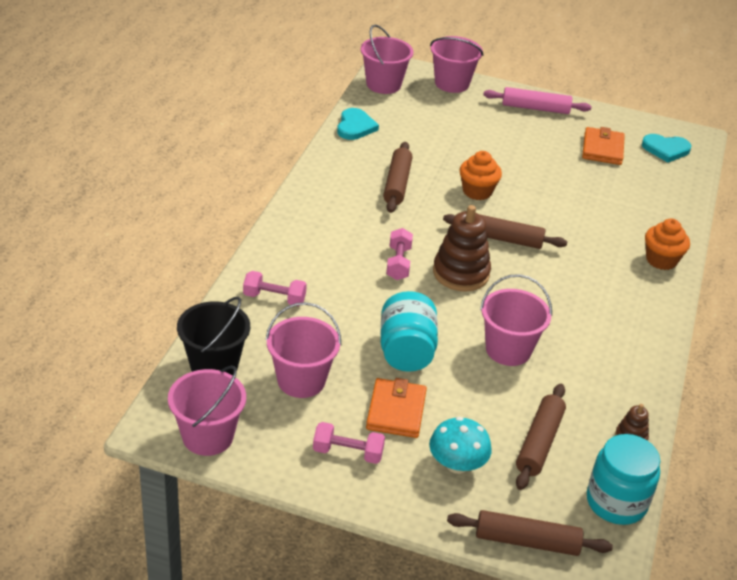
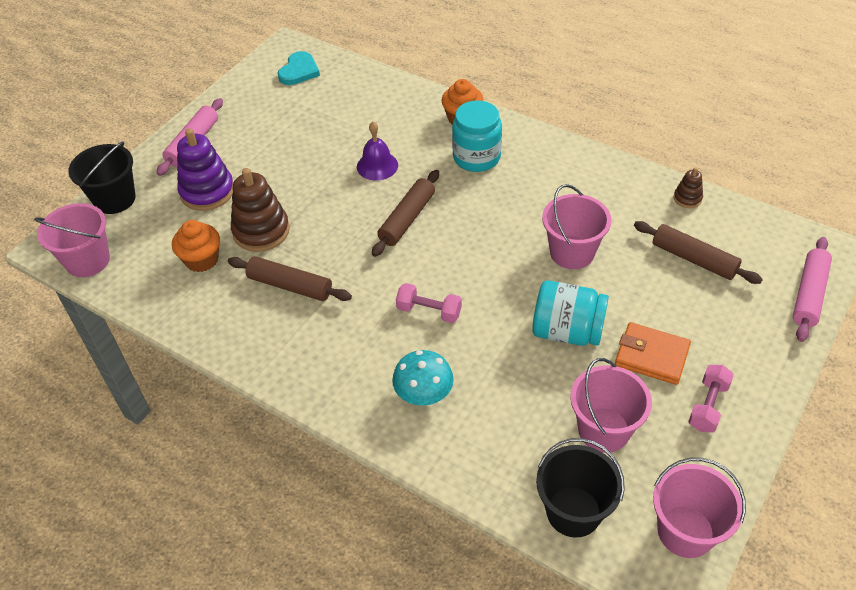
camera: 70 degrees left, 10 degrees up
pink dumbbell [243,271,307,306] -> none
turquoise heart [337,108,379,140] -> none
turquoise mushroom [429,417,492,474] -> turquoise mushroom moved to [392,350,454,406]
pink bucket [430,36,484,93] -> black bucket [68,142,136,214]
brown stacking toy [433,205,491,292] -> brown stacking toy moved to [231,168,290,252]
brown rolling pin [447,510,613,556] -> pink rolling pin [793,237,832,342]
orange cupcake [459,151,502,200] -> orange cupcake moved to [172,220,220,272]
orange wallet [582,127,625,165] -> none
turquoise jar [587,434,660,525] -> turquoise jar moved to [452,101,502,172]
none -> purple stacking toy [177,129,233,211]
none -> purple bell [357,122,398,180]

